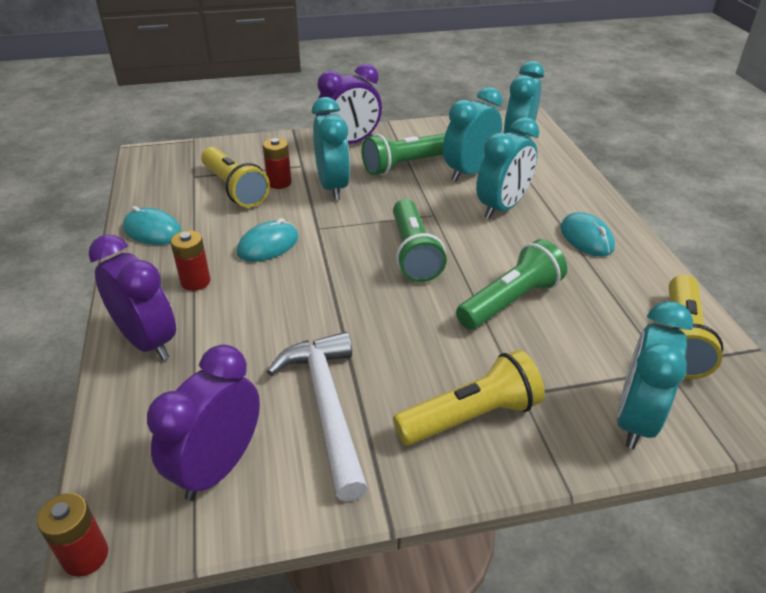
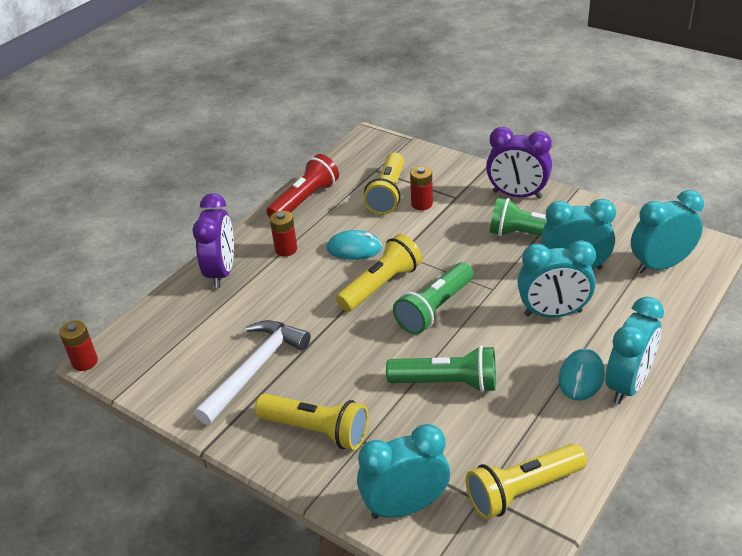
camera: 50 degrees right, 0 degrees up
turquoise mouse [123,206,182,245] -> red flashlight [266,154,339,218]
purple clock [147,344,260,501] -> none
turquoise clock [312,97,350,200] -> turquoise clock moved to [606,297,664,404]
none -> yellow flashlight [336,234,422,312]

